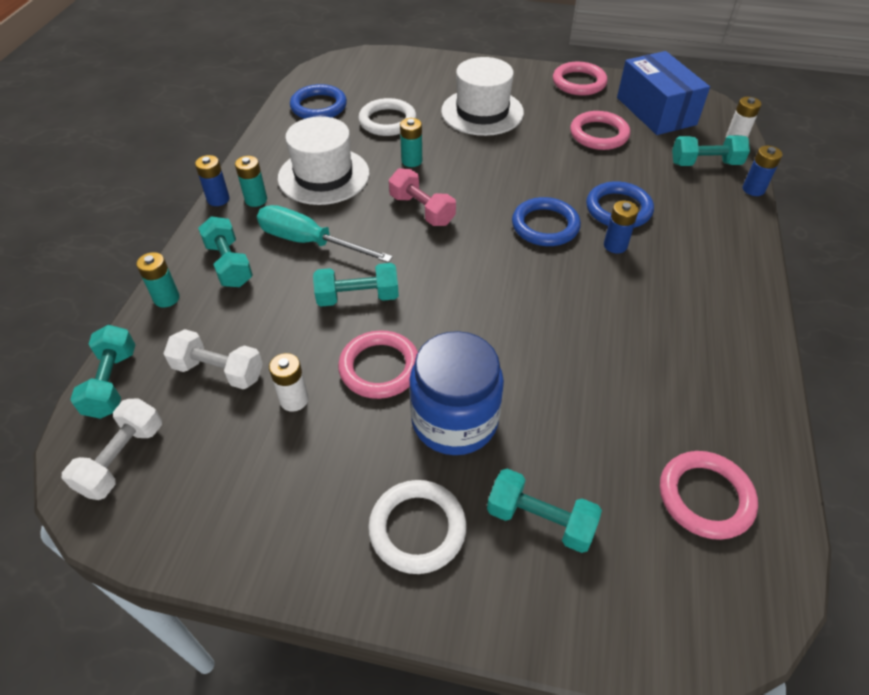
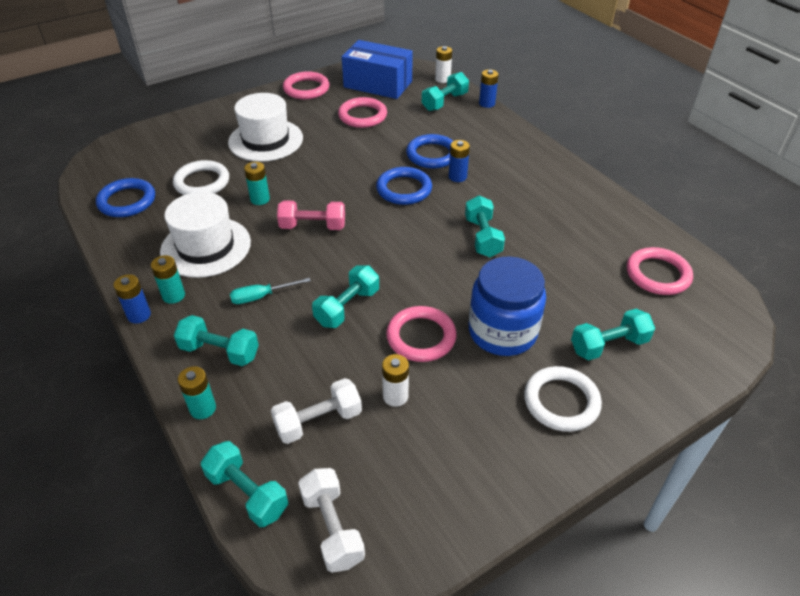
camera: 45 degrees left, 5 degrees down
turquoise screwdriver [257,205,393,263] -> turquoise screwdriver [230,278,311,304], size x0.57
none -> turquoise dumbbell [465,196,505,257]

